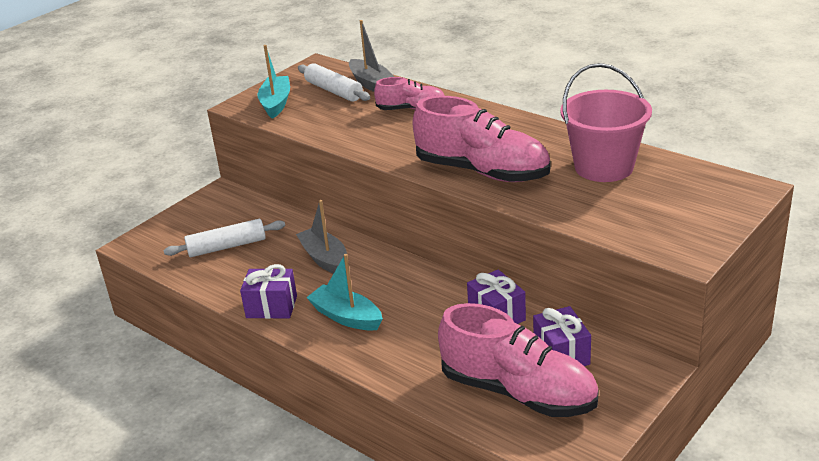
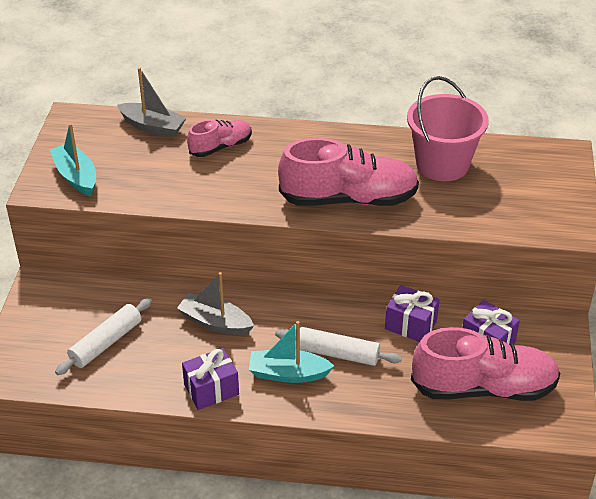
camera: 35 degrees left, 10 degrees up
white rolling pin [298,63,370,102] -> white rolling pin moved to [275,327,402,366]

